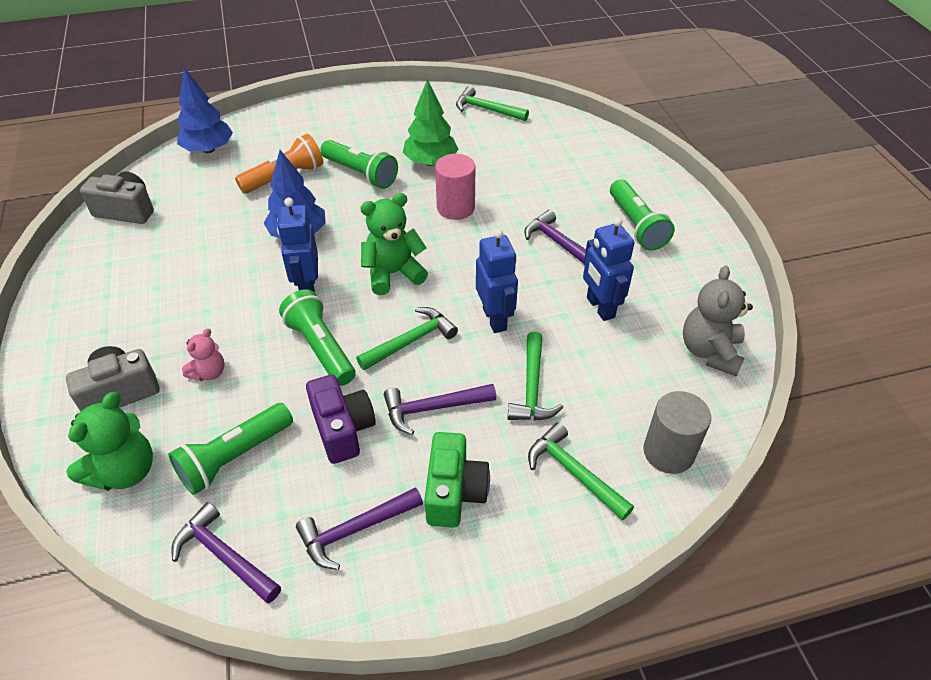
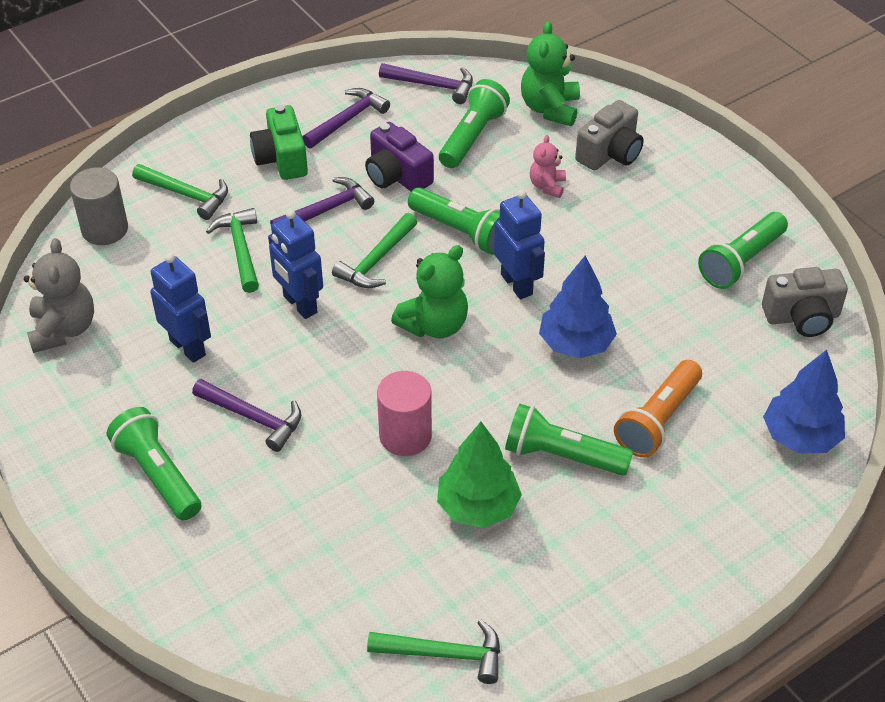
camera: 160 degrees right, 0 degrees up
none -> green flashlight [698,212,788,289]

